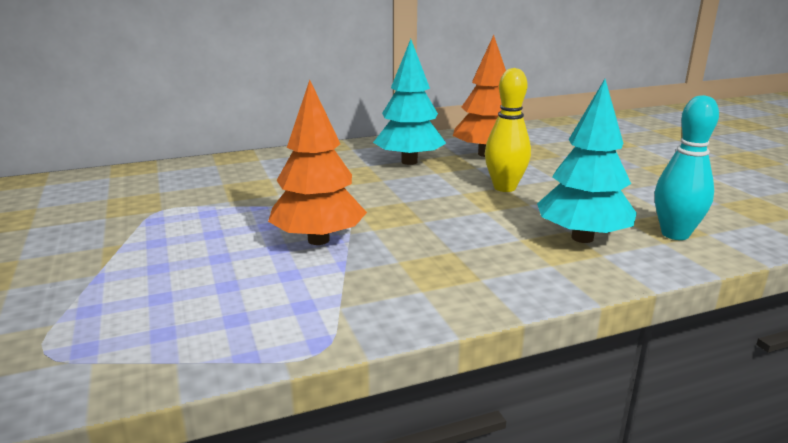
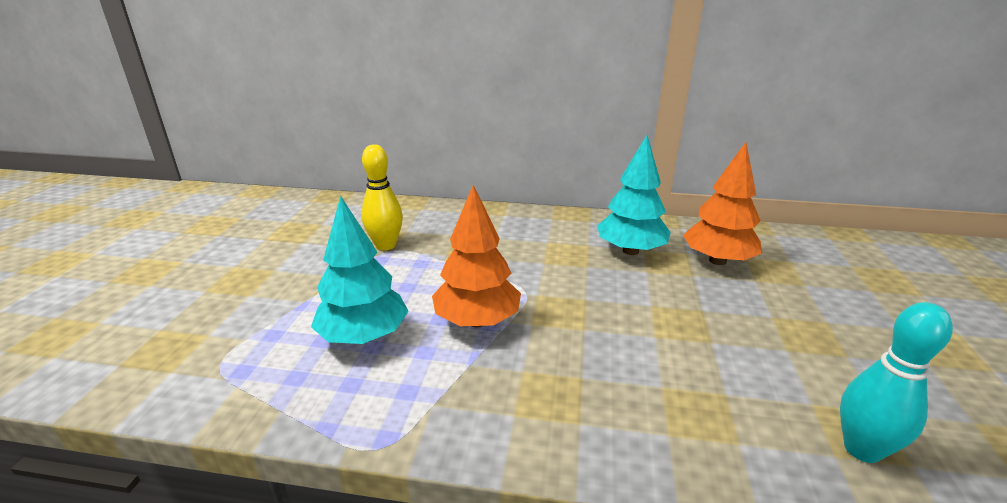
camera: 30 degrees right, 5 degrees up
yellow bowling pin [485,68,531,192] -> yellow bowling pin moved to [361,144,403,251]
turquoise tree [537,79,637,243] -> turquoise tree moved to [311,196,409,344]

